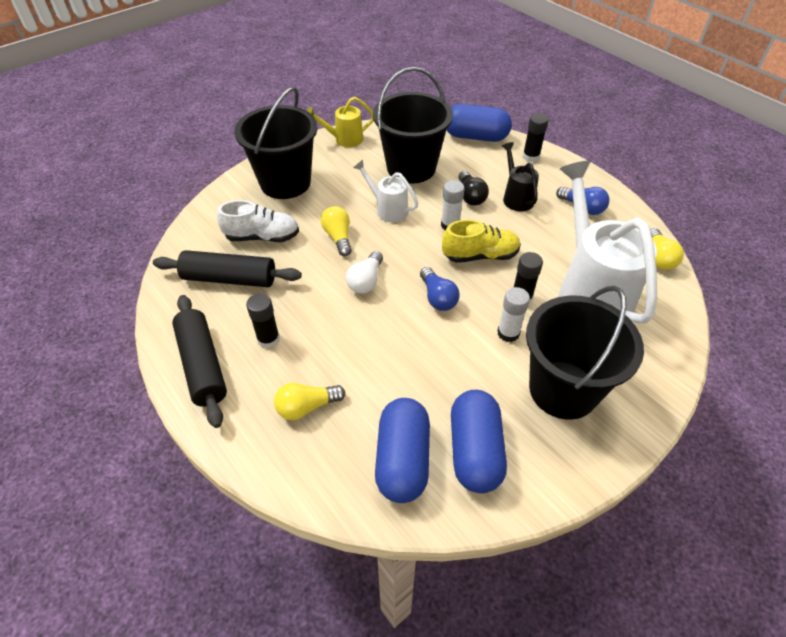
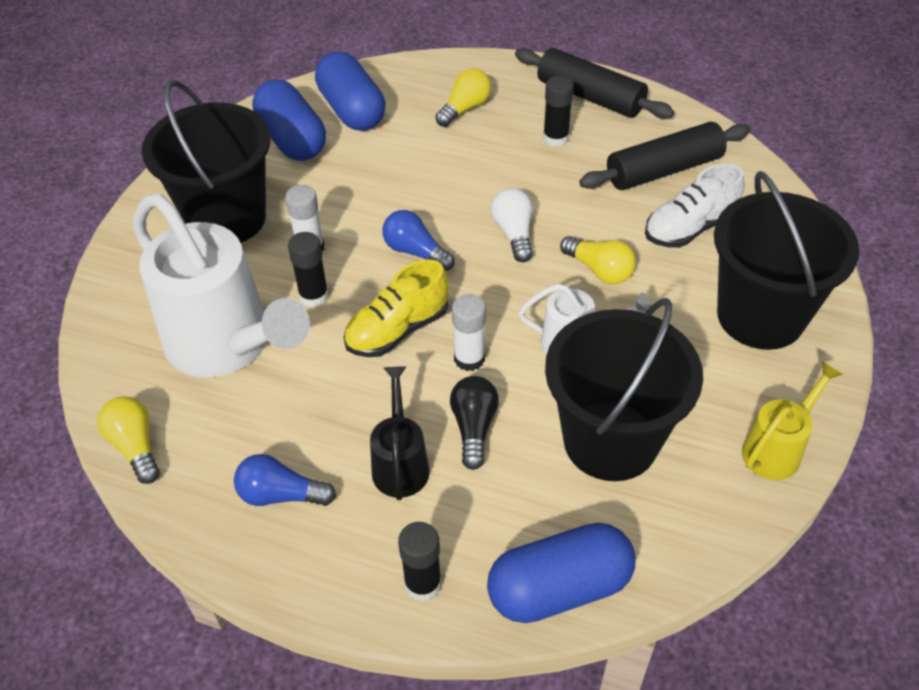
camera: 150 degrees right, 0 degrees up
black light bulb [459,171,489,206] -> black light bulb turned 45 degrees clockwise [450,376,499,470]
black watering can [502,142,539,211] -> black watering can turned 135 degrees counterclockwise [370,366,430,500]

